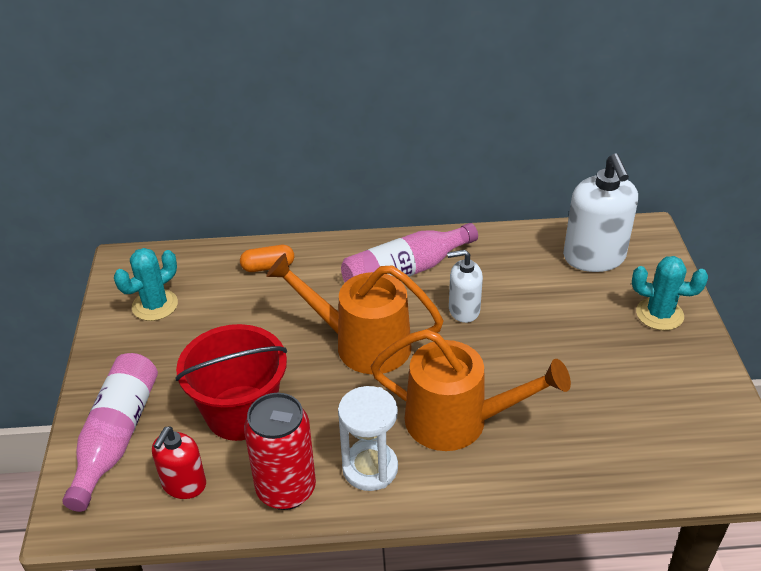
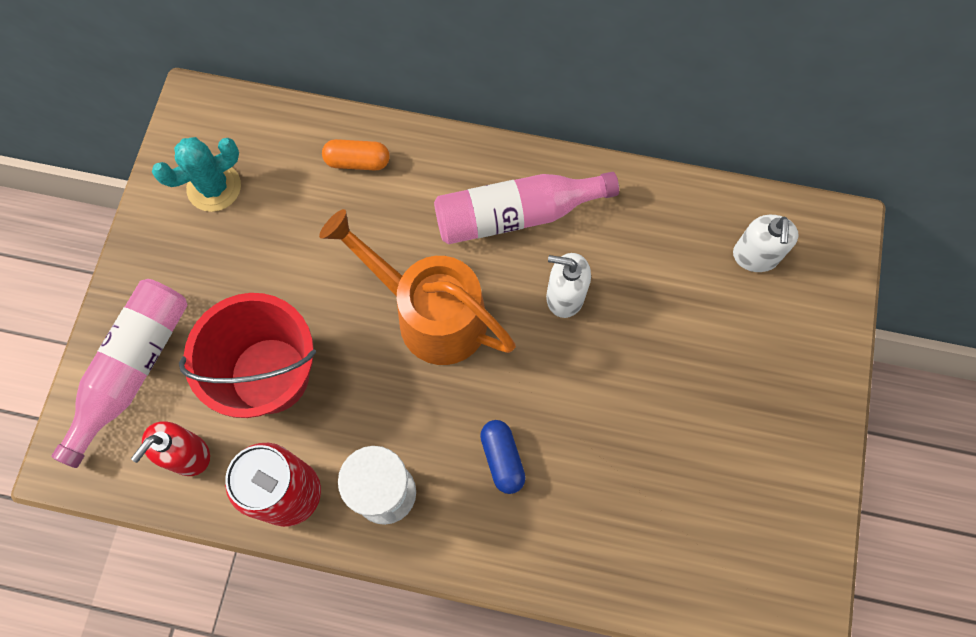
camera: 15 degrees right, 30 degrees up
orange watering can [371,329,571,451] -> blue capsule [480,420,526,494]
white soap dispenser [563,153,638,272] -> white soap dispenser [733,215,799,272], size x0.58
turquoise cactus [632,256,708,331] -> none

